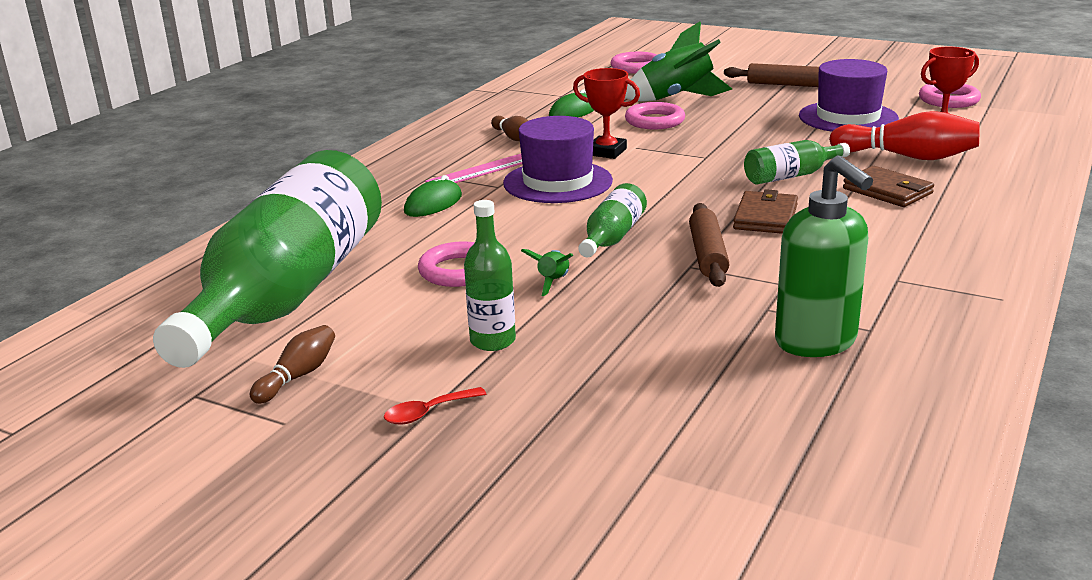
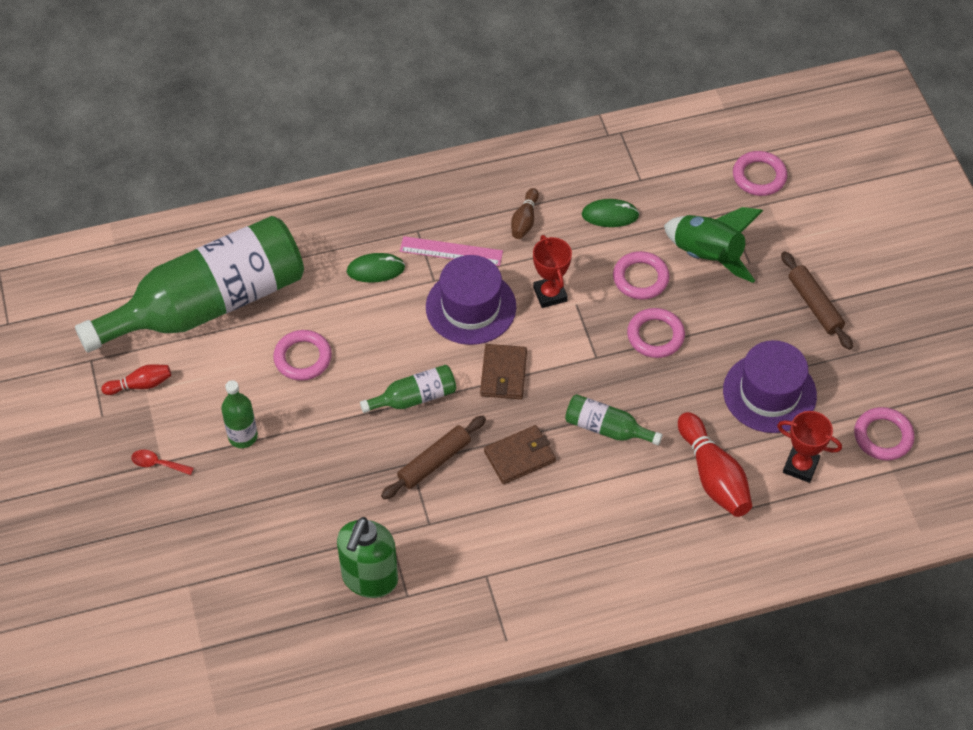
camera: 45 degrees right, 30 degrees up
brown bowling pin [250,325,335,404] -> red bowling pin [101,364,171,395]
green rocket [521,249,573,296] -> none
brown wallet [843,166,934,207] -> brown wallet moved to [480,344,527,399]
none -> pink ring [627,308,685,358]

